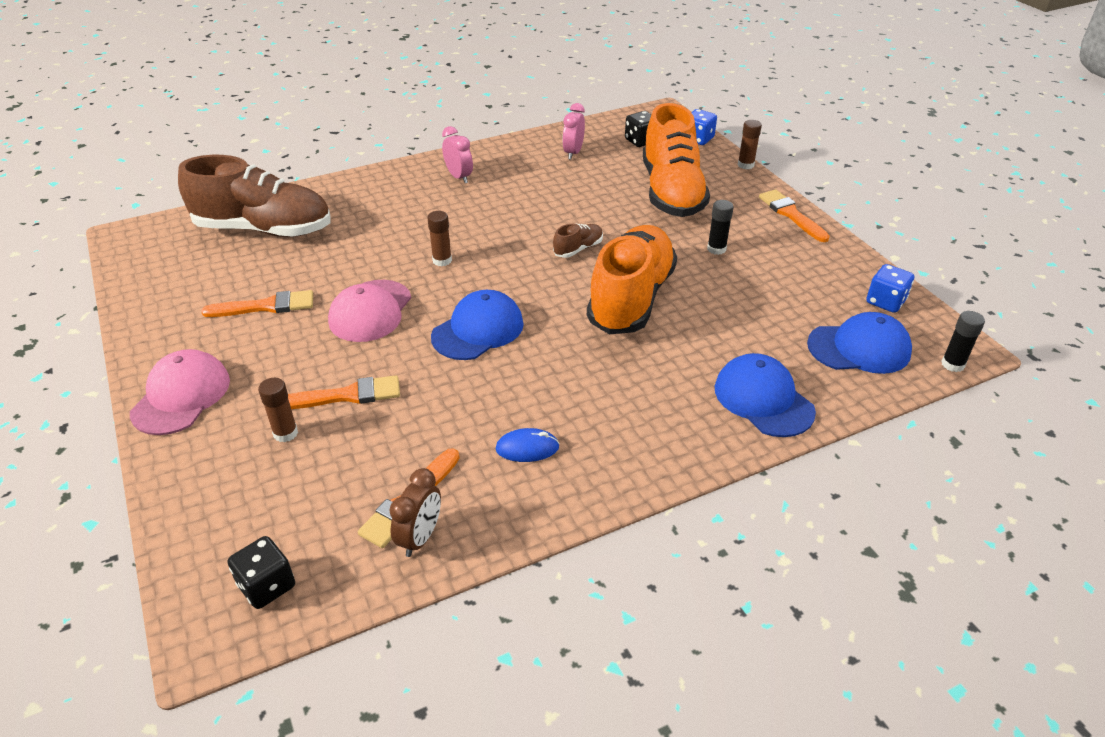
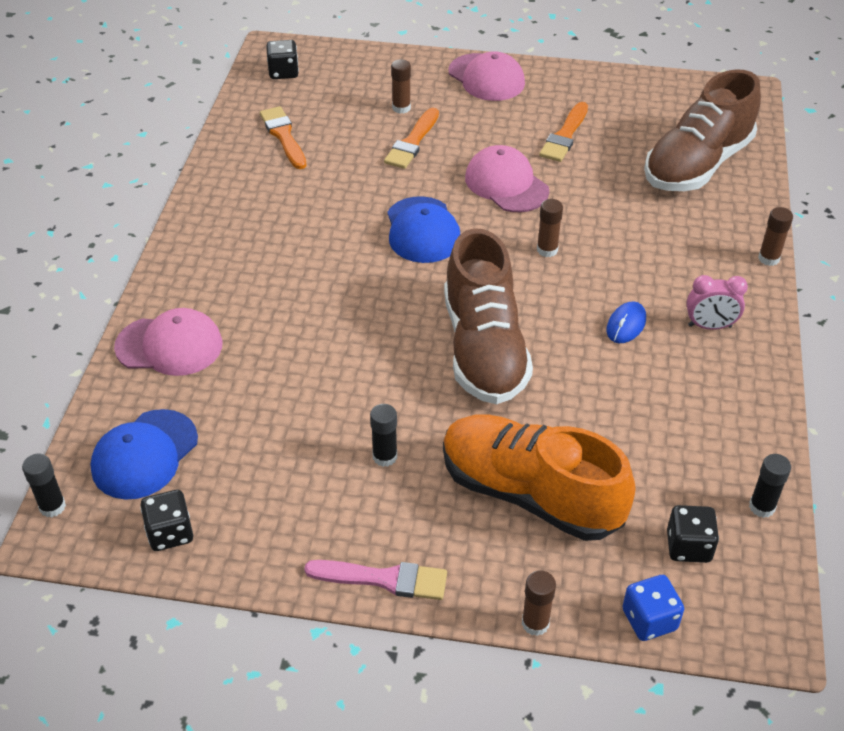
camera: 125 degrees right, 5 degrees up
brown clock [389,468,441,557] -> none
blue mouse [496,428,560,462] -> blue mouse moved to [607,302,646,343]
brown shoe [553,223,603,258] -> brown shoe [444,228,533,404], size x2.43
pink clock [562,103,585,160] -> none
orange shoe [587,225,677,334] -> none
blue cap [715,353,816,437] -> pink cap [114,308,223,376]
orange brush [759,189,830,242] -> pink brush [304,560,447,600]
blue dice [866,264,914,313] -> black dice [140,490,193,551]
none -> black glue stick [749,454,791,518]
none -> brown glue stick [758,207,793,266]

